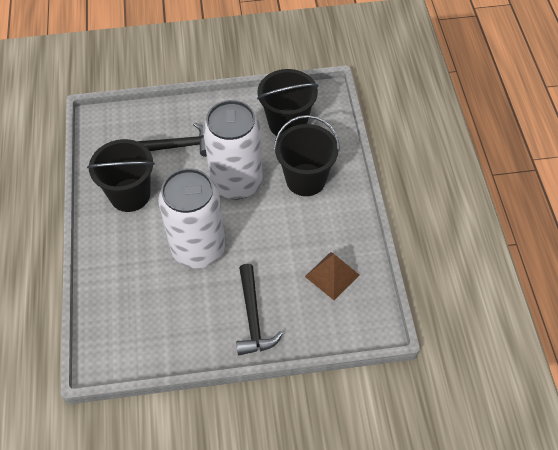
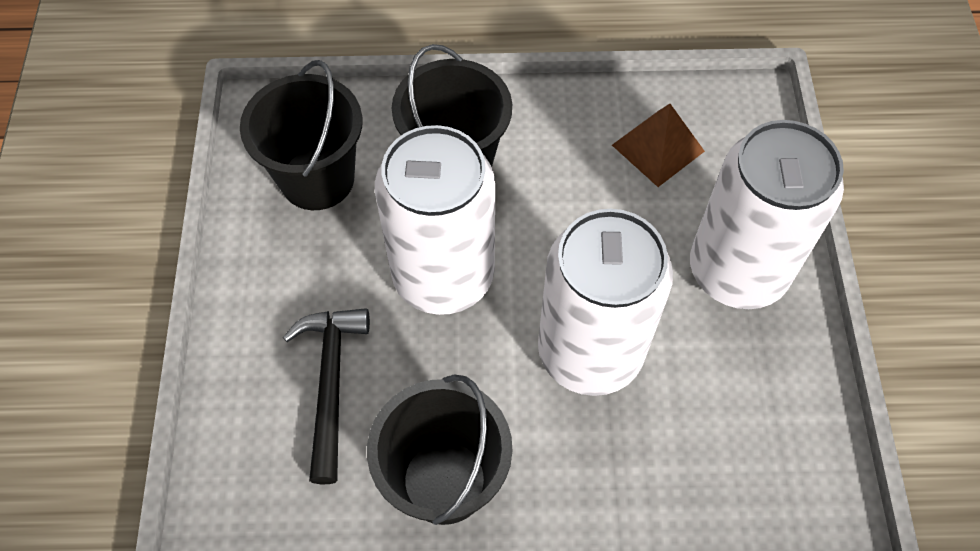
camera: 85 degrees left, 5 degrees up
black hammer [236,264,283,355] -> white can [690,120,844,309]

